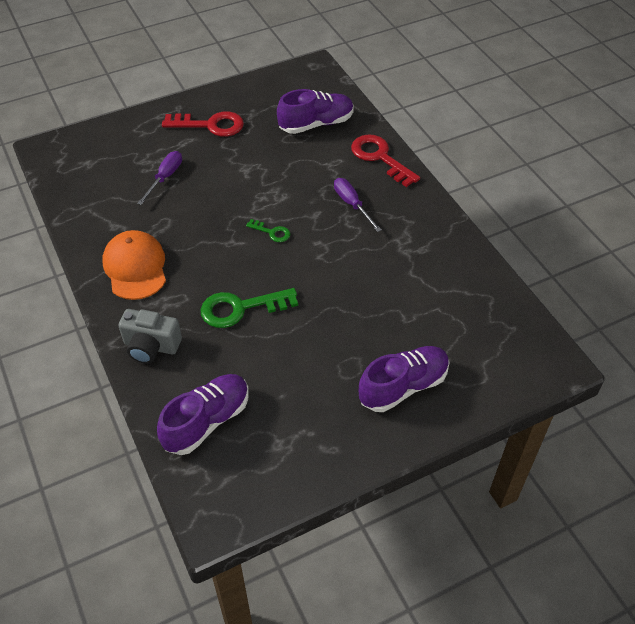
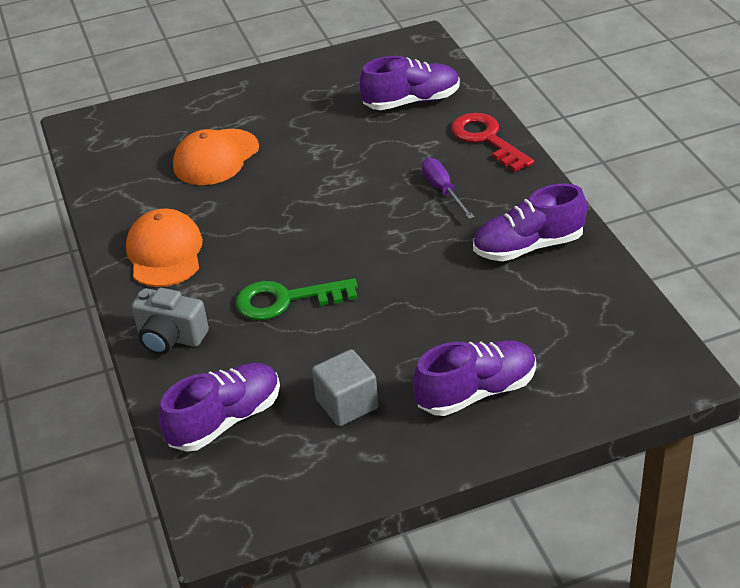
camera: 10 degrees right, 10 degrees down
purple screwdriver [137,151,182,205] -> orange cap [173,129,259,185]
red key [162,111,244,137] -> none
green key [246,219,291,242] -> none
none -> grey cube [312,349,379,426]
none -> purple shoe [473,183,587,261]

